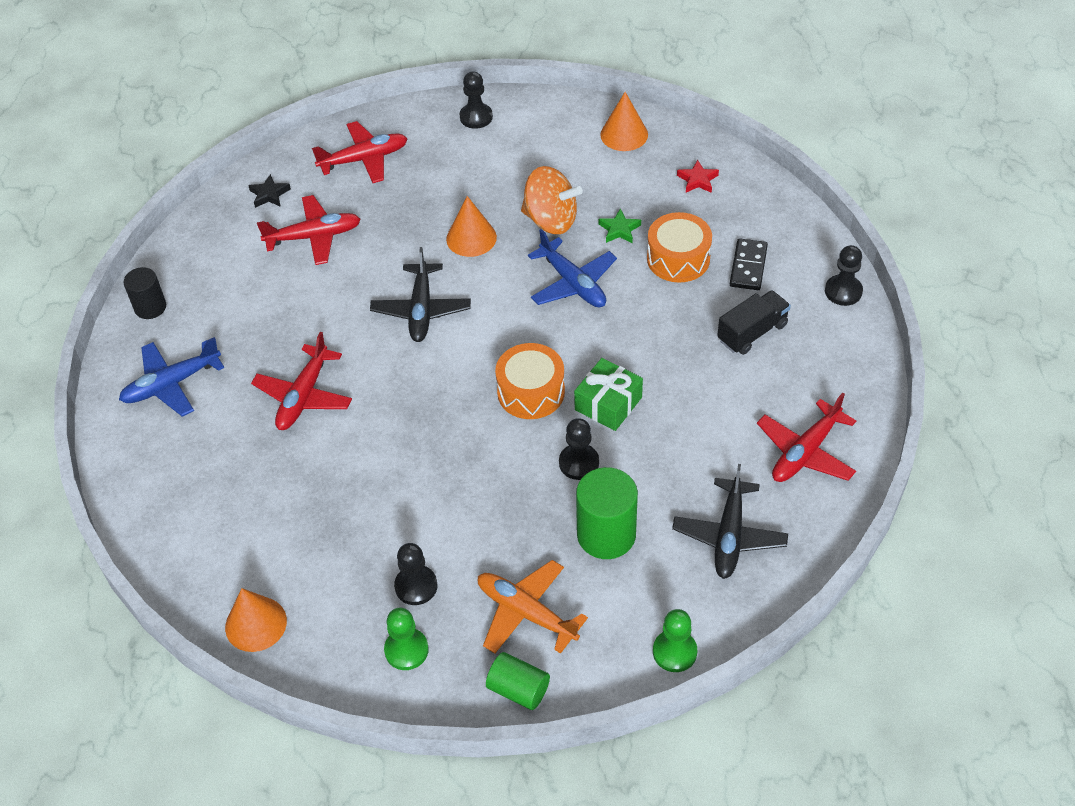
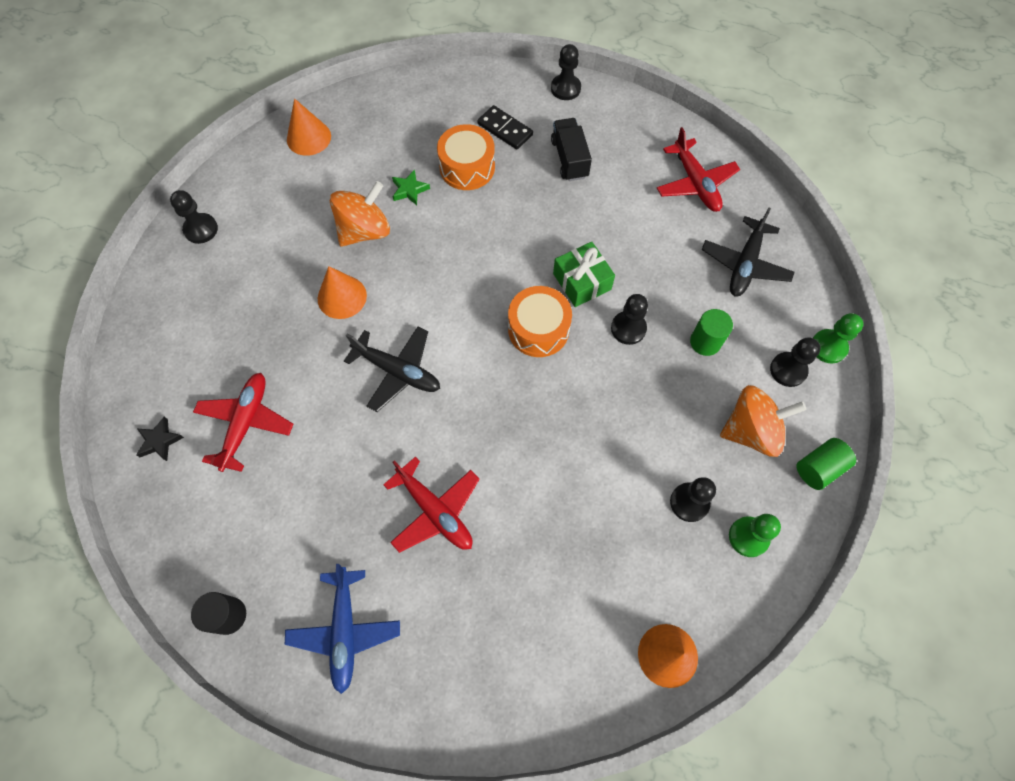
camera: 65 degrees left, 15 degrees up
red plane [312,121,408,183] -> none
orange plane [478,560,588,654] -> orange spinning top [720,385,807,457]
blue plane [528,229,617,307] -> none
green cylinder [576,467,638,559] -> green cylinder [690,309,733,356], size x0.62
black plane [672,464,788,579] -> black plane turned 75 degrees clockwise [701,208,795,297]
red star [677,160,719,193] -> none
none -> black pawn [770,337,820,387]

